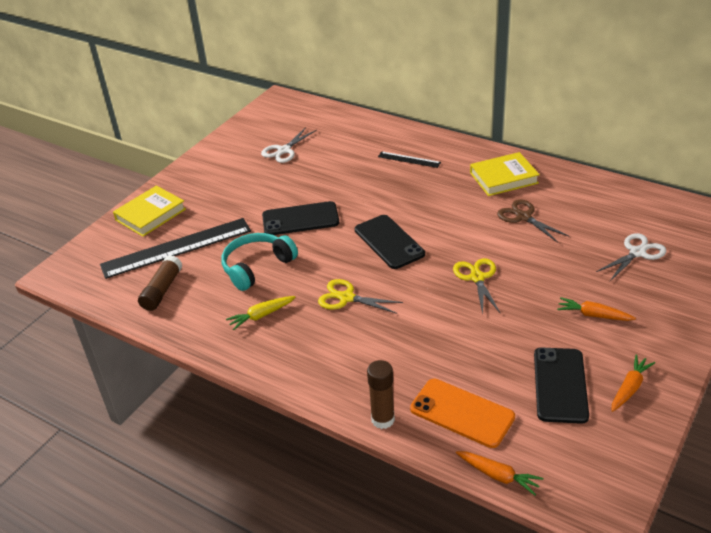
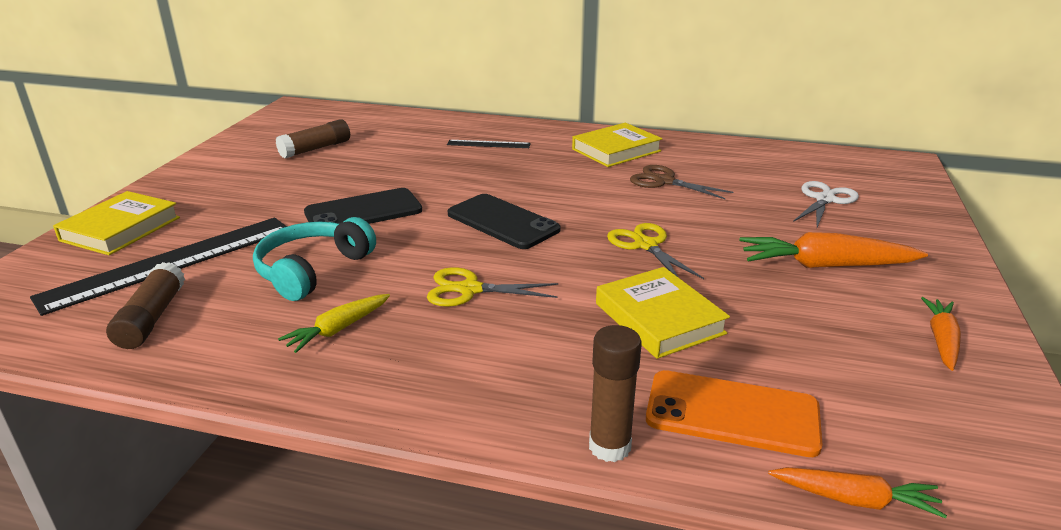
camera: 20 degrees left, 10 degrees down
white scissors [261,127,317,163] -> brown glue stick [276,119,350,159]
black phone [534,347,589,424] -> none
orange carrot [557,297,636,321] -> orange carrot [740,232,928,268], size x1.67
none -> yellow book [596,267,730,359]

